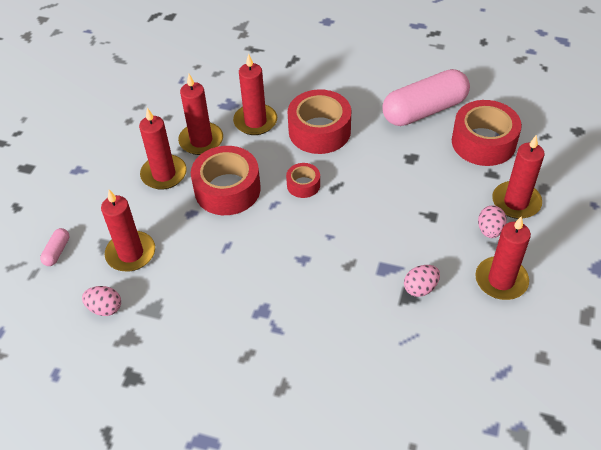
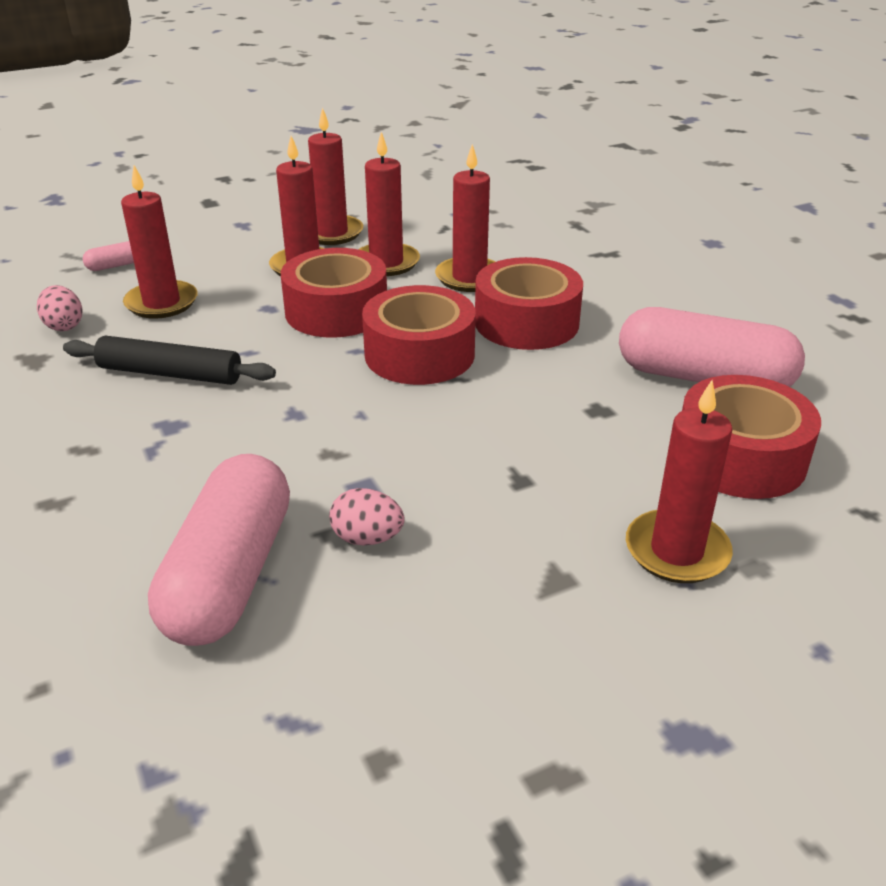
camera: 45 degrees right, 15 degrees down
red tape [286,163,320,198] -> red tape [362,285,476,385], size x1.97
red candle [475,216,531,300] -> red candle moved to [308,107,363,245]
pink egg [478,205,507,238] -> none
none -> black rolling pin [63,336,276,385]
none -> pink capsule [148,454,290,646]

